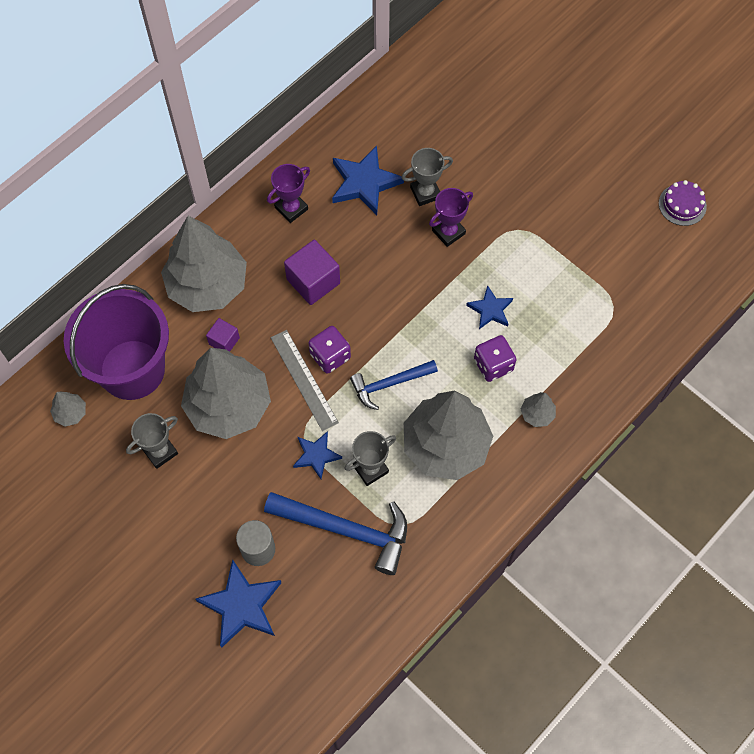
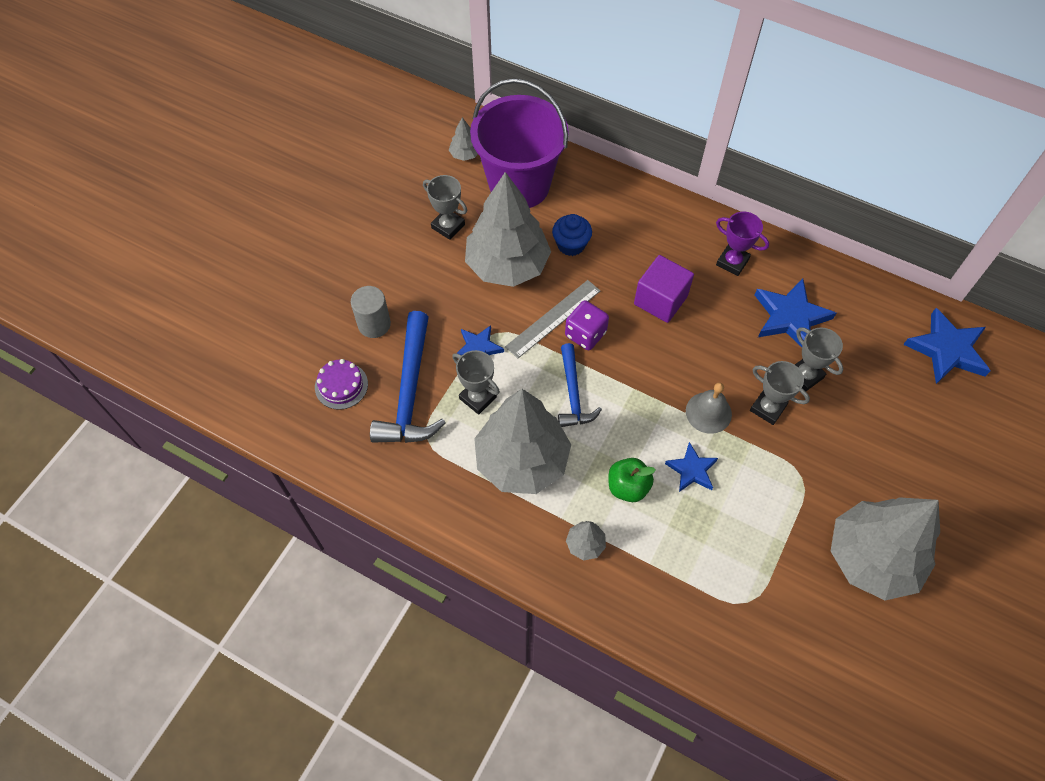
camera: 75 degrees right, 5 degrees down
grey tree [161,216,247,312] -> grey tree moved to [831,497,940,601]
blue star [195,559,281,648] -> blue star moved to [903,308,991,384]
purple cube [206,318,240,352] -> blue cupcake [552,214,592,256]
blue hammer [350,360,438,410] -> blue hammer turned 150 degrees counterclockwise [558,343,602,427]
purple trophy [429,188,473,247] -> grey trophy [750,361,810,425]
purple dice [474,335,517,382] -> green apple [608,458,655,502]
purple cake [659,180,707,226] -> purple cake moved to [315,359,368,410]
none -> grey bell [686,383,732,434]

